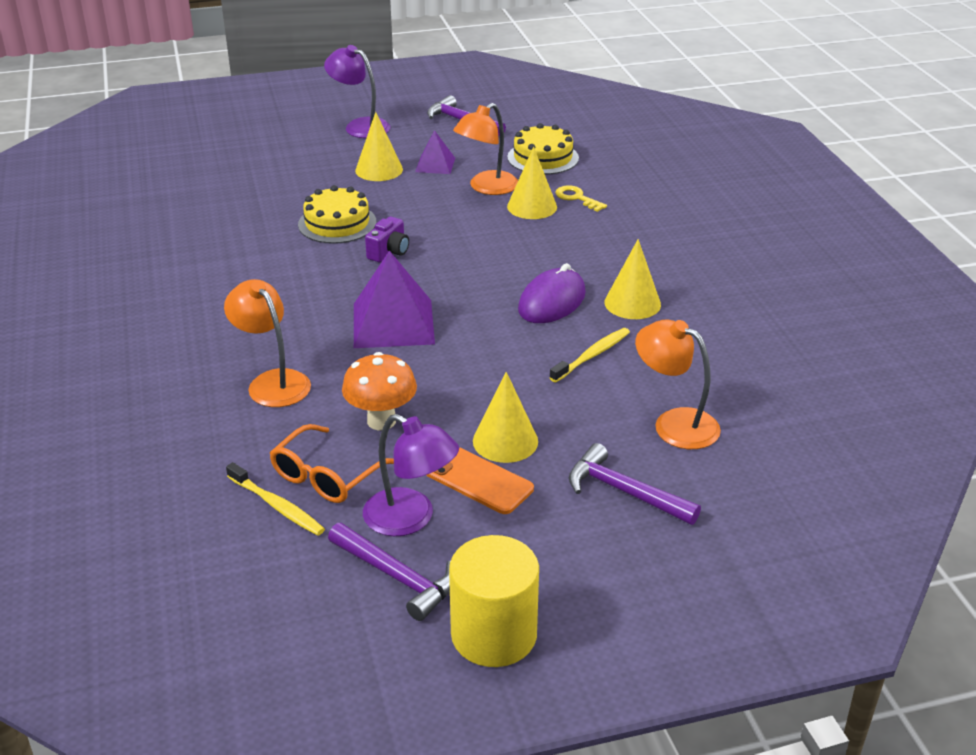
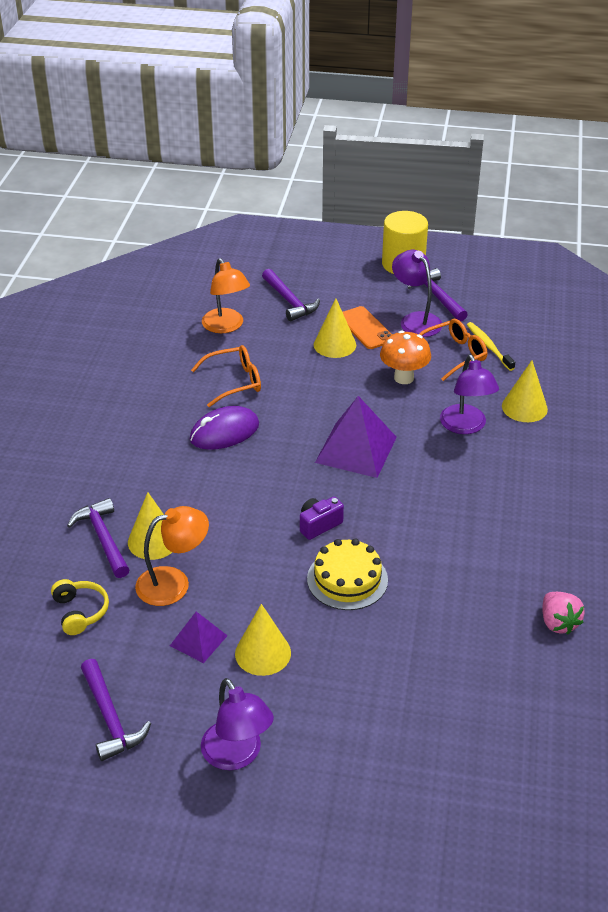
camera: 155 degrees left, 5 degrees up
orange lamp [224,279,311,407] -> purple lamp [440,354,499,434]
yellow cake [507,123,579,175] -> yellow headphones [51,579,109,635]
yellow toothbrush [549,328,630,383] -> orange glasses [191,345,261,407]
yellow key [555,185,607,212] -> purple hammer [67,498,130,578]
yellow cone [604,239,661,319] -> yellow cone moved to [502,360,548,422]
none -> pink strawberry [542,592,585,634]

